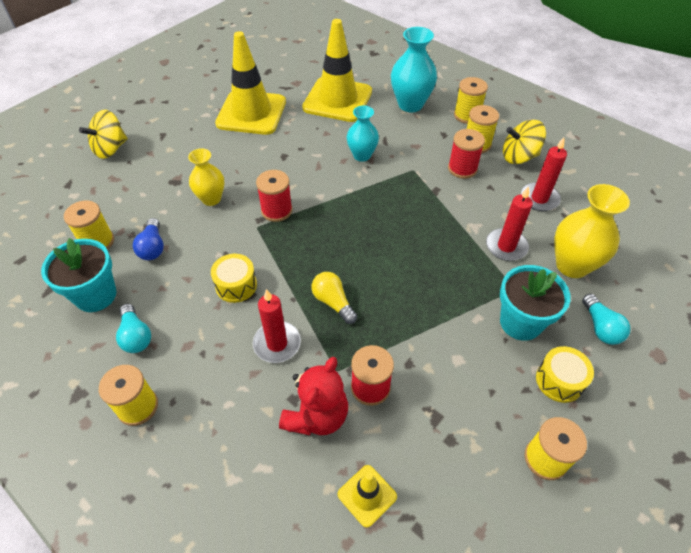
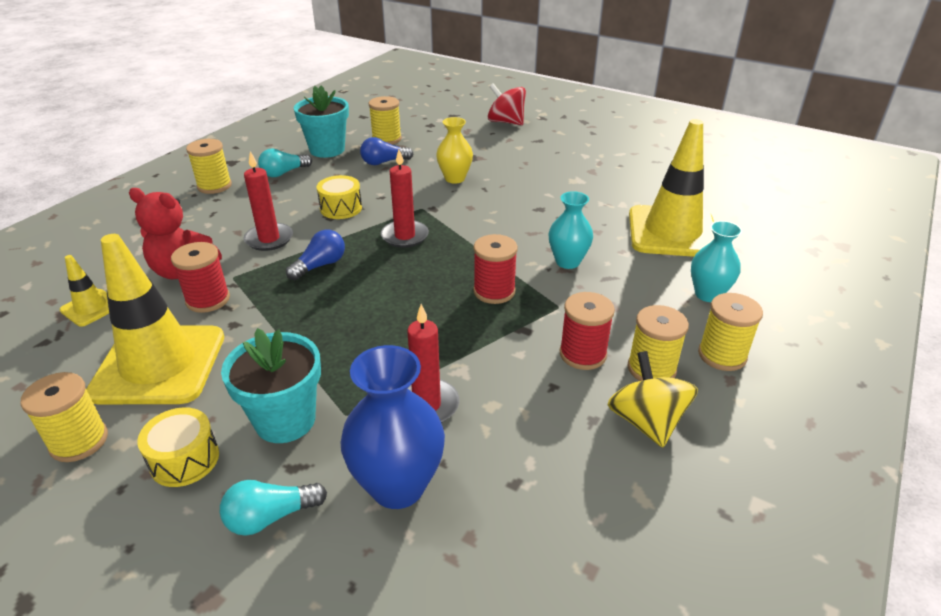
camera: 80 degrees right, 15 degrees down
yellow spinning top [79,110,127,159] -> red spinning top [488,83,526,125]
yellow traffic cone [215,31,286,135] -> yellow traffic cone moved to [86,234,224,404]
red spool [256,170,292,222] -> red spool moved to [473,234,518,304]
yellow light bulb [312,272,357,324] -> blue light bulb [286,230,345,280]
turquoise vase [391,27,437,112] -> turquoise vase [691,221,742,302], size x0.65
red candle [521,137,567,211] -> red candle moved to [381,149,429,248]
yellow vase [554,184,630,278] -> blue vase [341,345,445,509]

